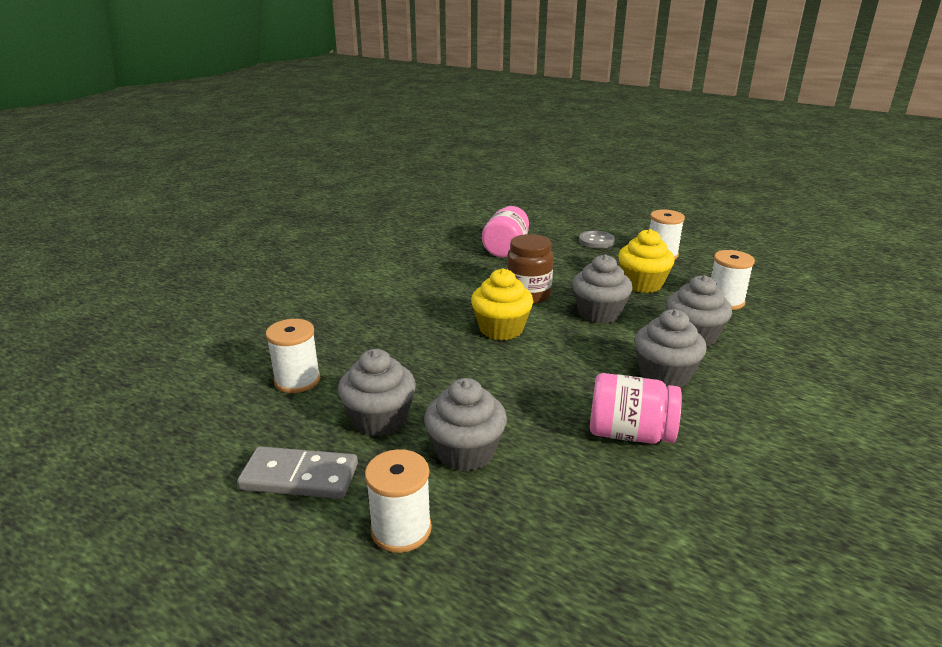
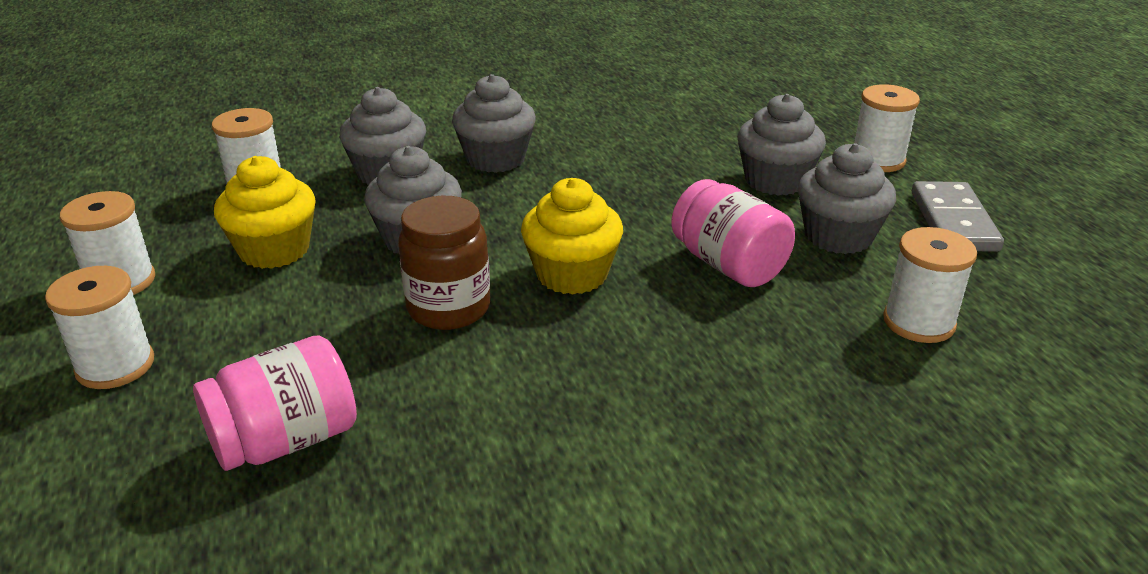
camera: 140 degrees left, 5 degrees up
grey domino [237,446,358,499] -> grey domino turned 45 degrees clockwise [912,181,1004,252]
grey button [579,231,615,249] -> white spool [45,266,154,389]
pink jar [590,373,682,444] -> pink jar moved to [671,179,795,287]

